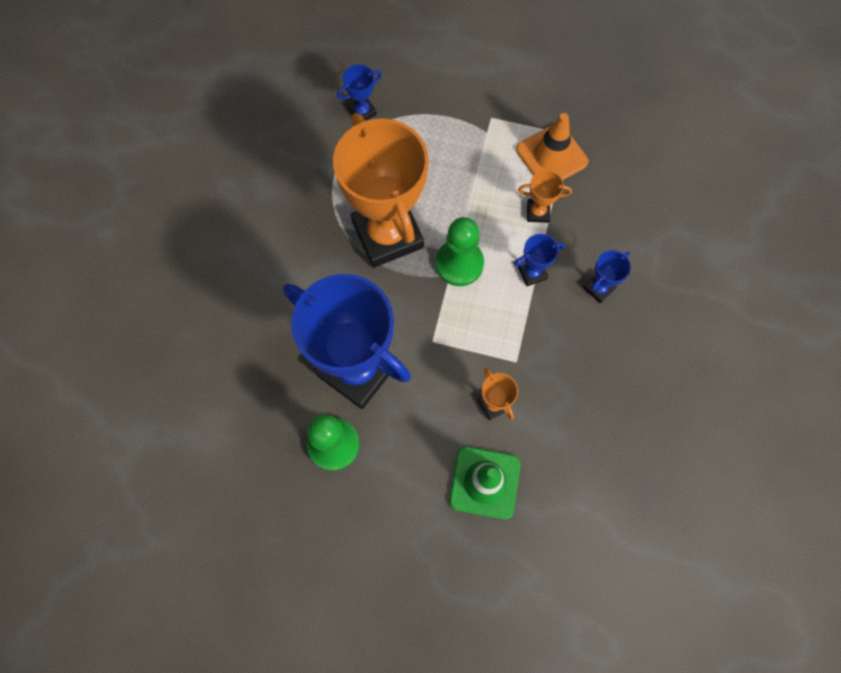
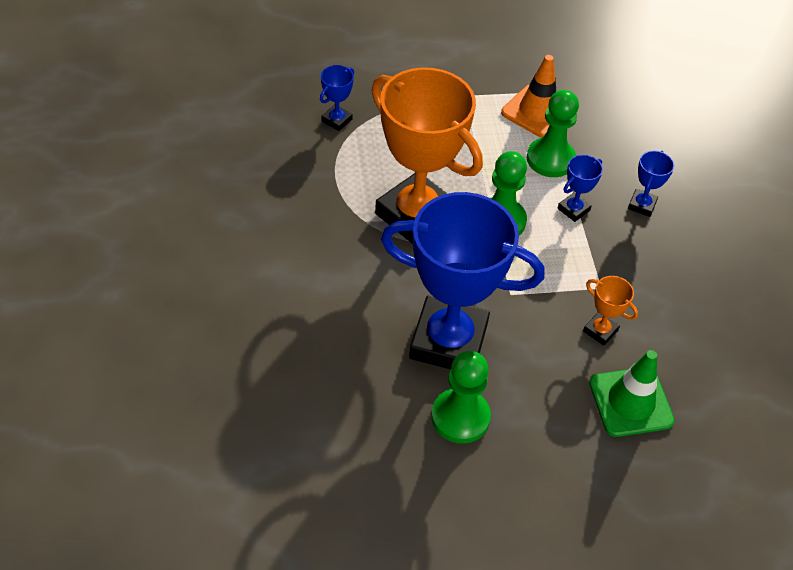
camera: 25 degrees left, 20 degrees down
orange trophy [518,170,572,223] -> green pawn [527,90,579,177]

